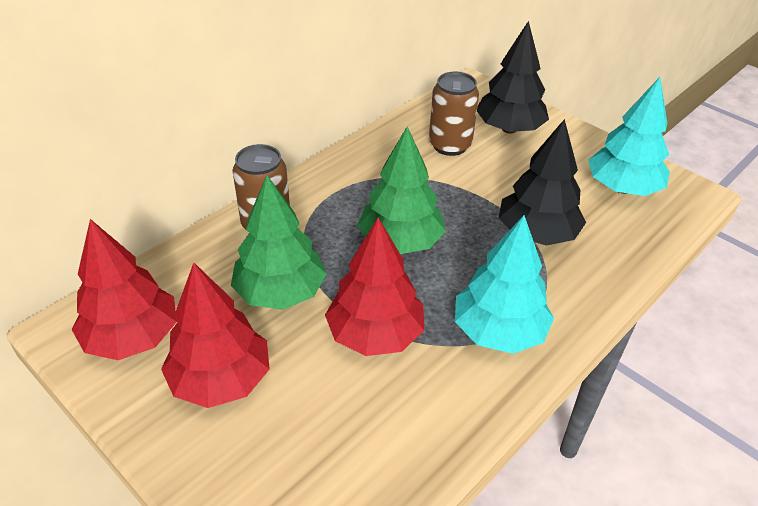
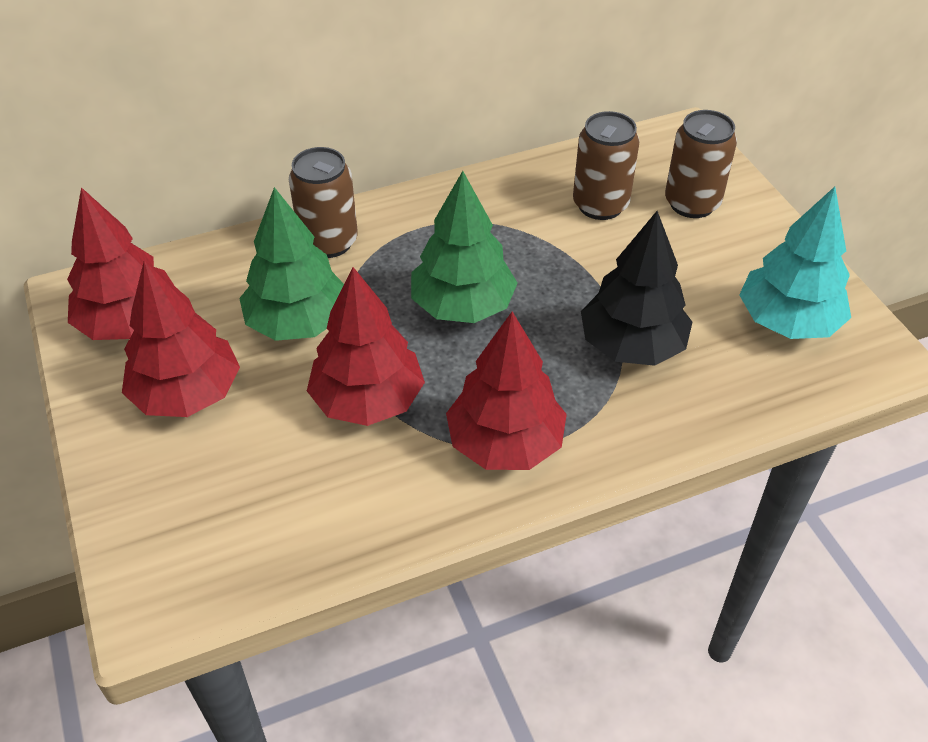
camera: 25 degrees right, 5 degrees up
turquoise tree [455,215,554,354] -> red tree [446,312,567,470]
black tree [477,21,549,134] -> brown can [665,110,737,218]

